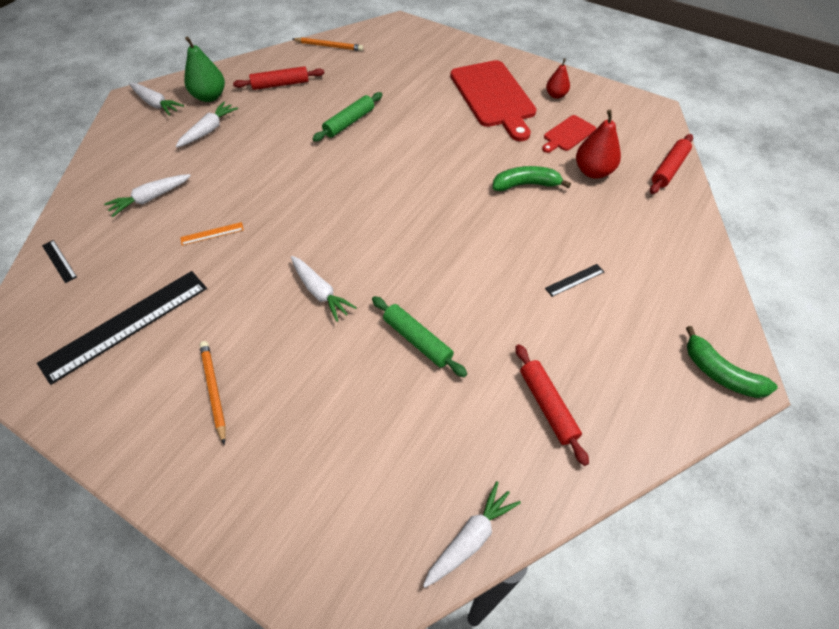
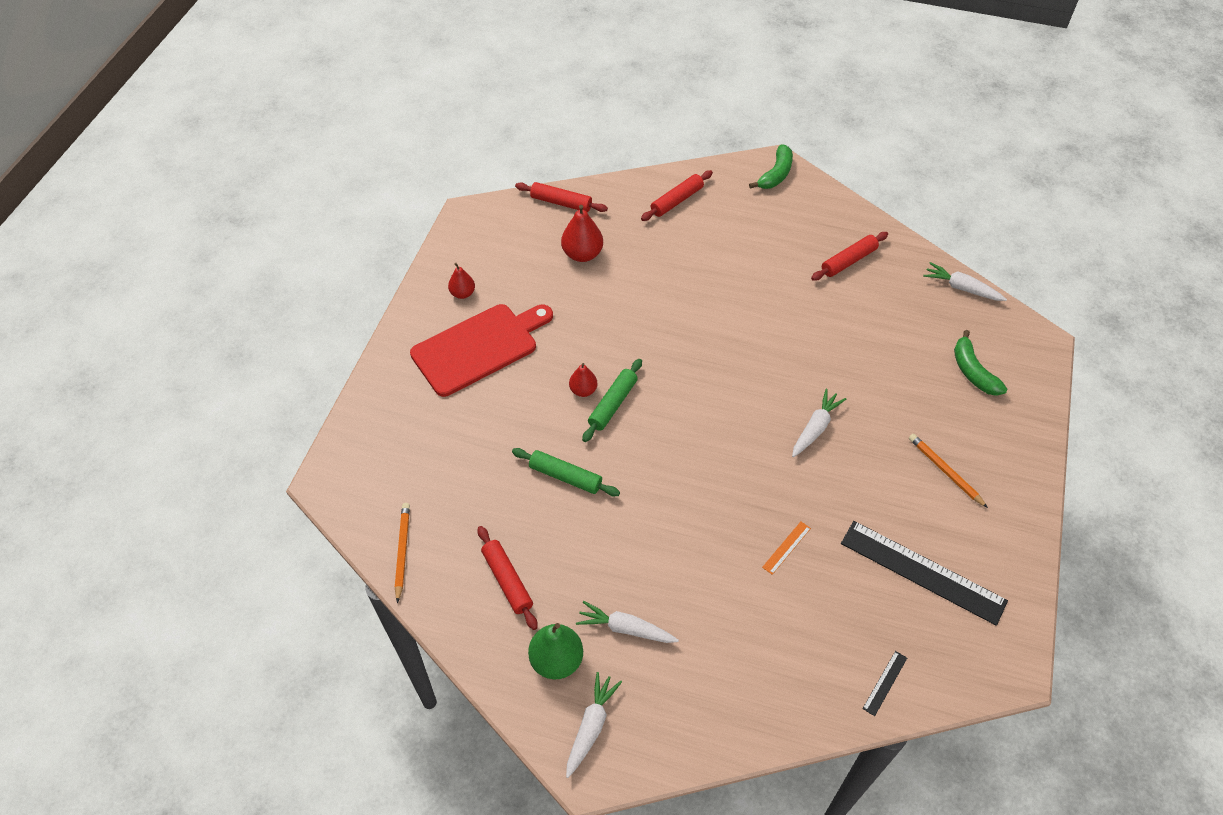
camera: 105 degrees left, 0 degrees up
white carrot [104,174,191,217] -> none
orange ruler [180,222,244,246] -> orange ruler turned 75 degrees clockwise [762,521,811,575]
orange pencil [200,341,226,445] -> orange pencil turned 90 degrees clockwise [909,434,988,508]
green rolling pin [372,296,467,377] -> green rolling pin moved to [582,359,642,442]
green banana [493,166,571,191] -> green banana moved to [954,330,1007,396]
red cutting board [542,115,596,153] -> none
black ruler [545,264,604,297] -> none
none -> red pear [569,363,597,397]
none -> red rolling pin [641,170,713,221]

